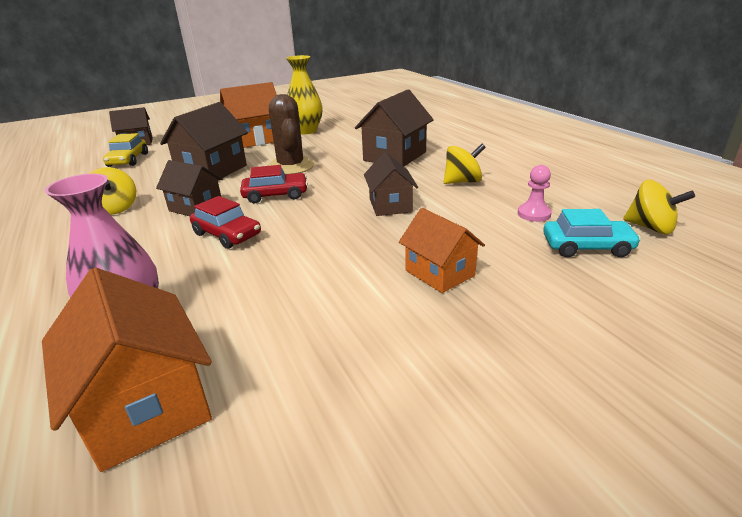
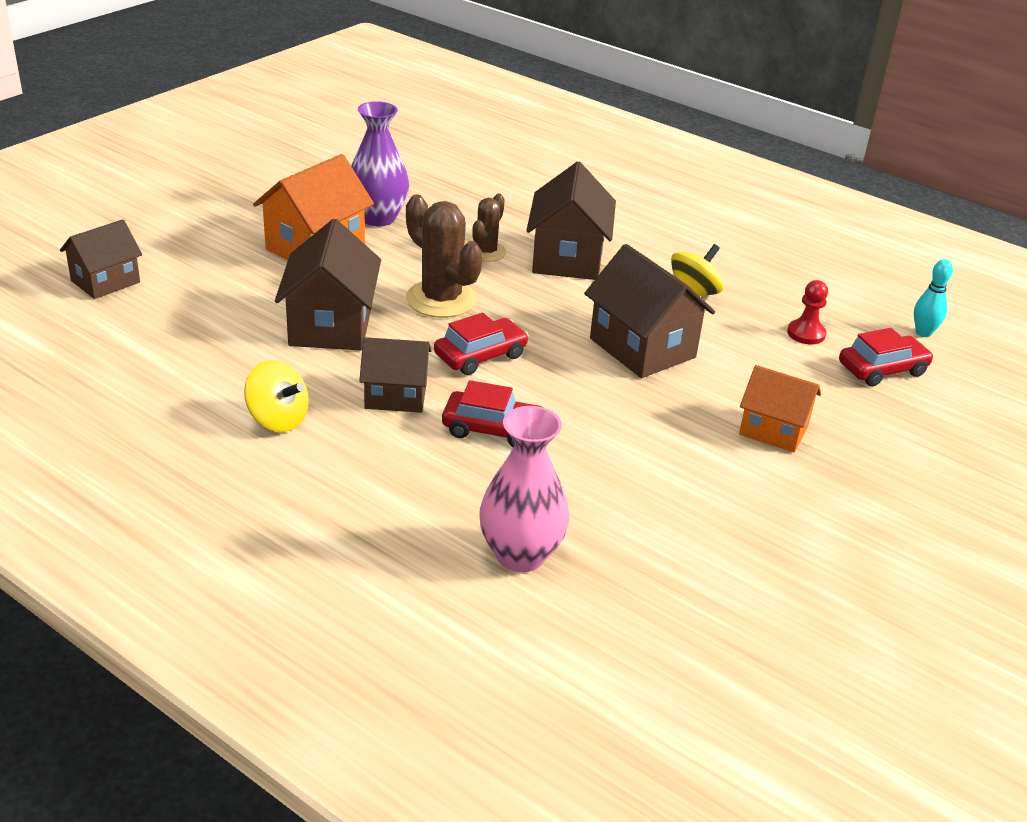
camera: 30 degrees left, 5 degrees up
orange house [42,268,212,472] -> none
yellow car [103,133,148,167] -> none
yellow vase [286,55,322,134] -> purple vase [351,101,409,226]
brown house [364,152,418,216] -> brown house [584,244,715,378], size x1.55
pink pawn [518,165,552,222] -> red pawn [787,280,828,345]
turquoise car [543,209,641,257] -> red car [839,328,934,386]
yellow spinning top [623,180,695,234] -> turquoise bowling pin [914,259,953,337]
none -> brown cactus [472,193,506,262]

